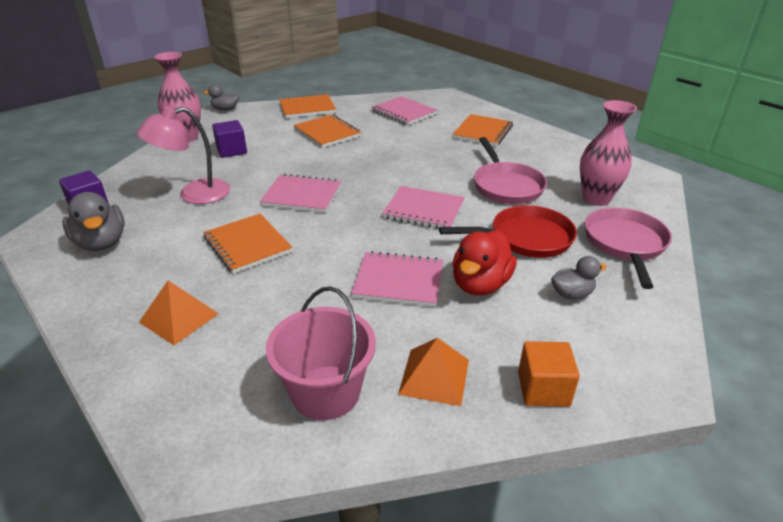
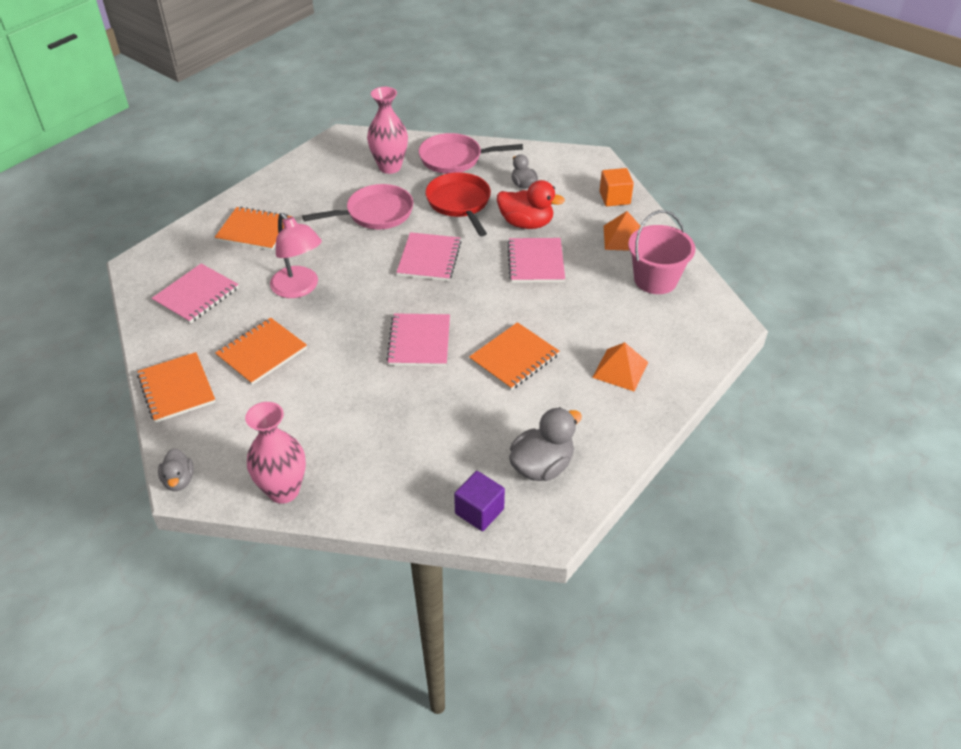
camera: 100 degrees left, 10 degrees up
pink lamp [137,107,230,204] -> pink lamp moved to [270,213,322,298]
purple cube [212,120,247,158] -> none

